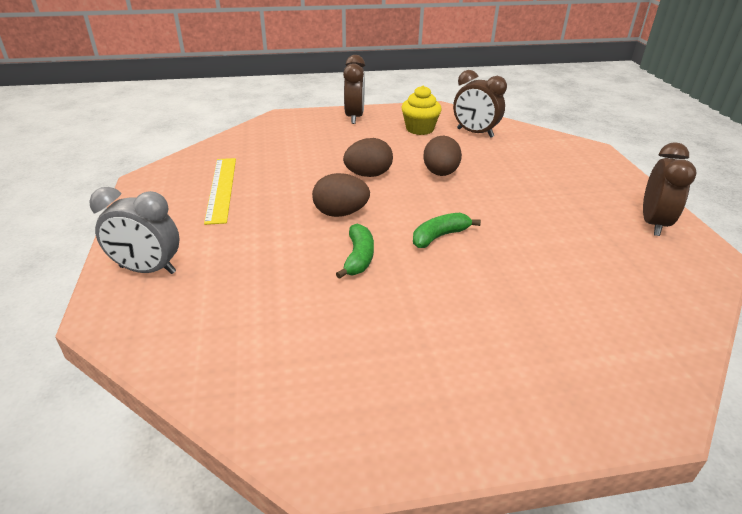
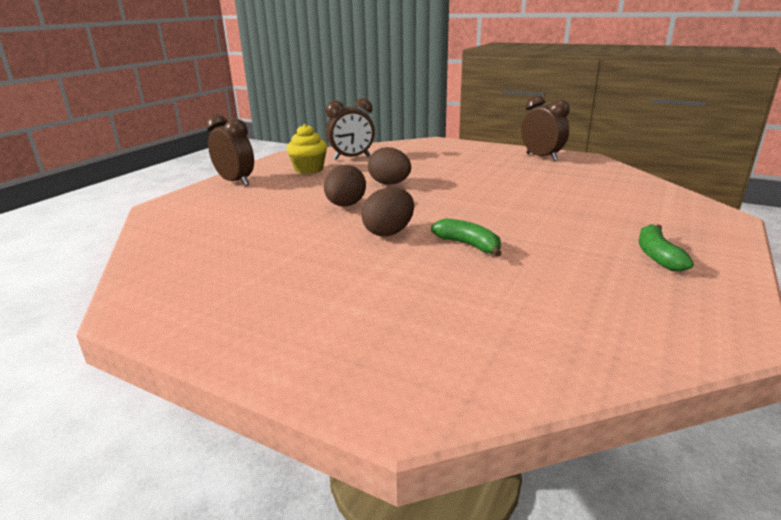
camera: 50 degrees left, 10 degrees down
grey clock [89,187,179,274] -> none
yellow ruler [204,158,236,225] -> none
green banana [413,213,481,248] -> green banana moved to [639,224,694,272]

